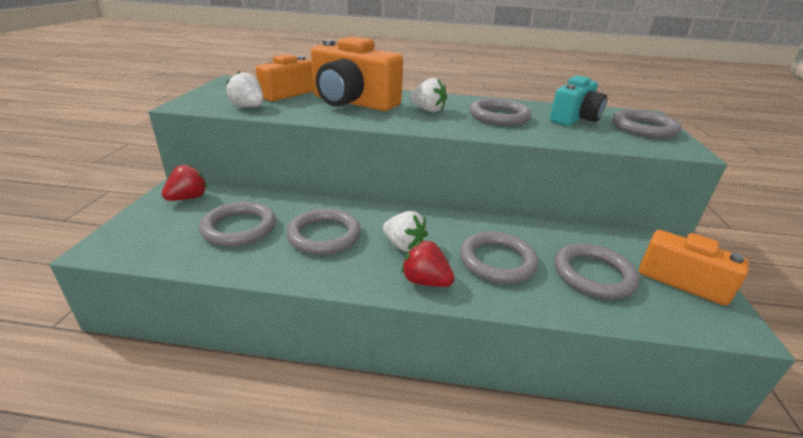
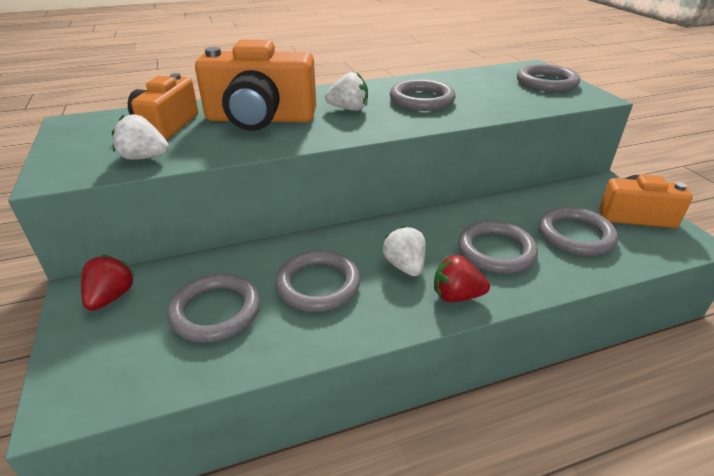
camera: 25 degrees left, 5 degrees up
white strawberry [383,211,428,252] -> white strawberry turned 120 degrees counterclockwise [383,226,426,276]
turquoise camera [550,75,607,126] -> none

